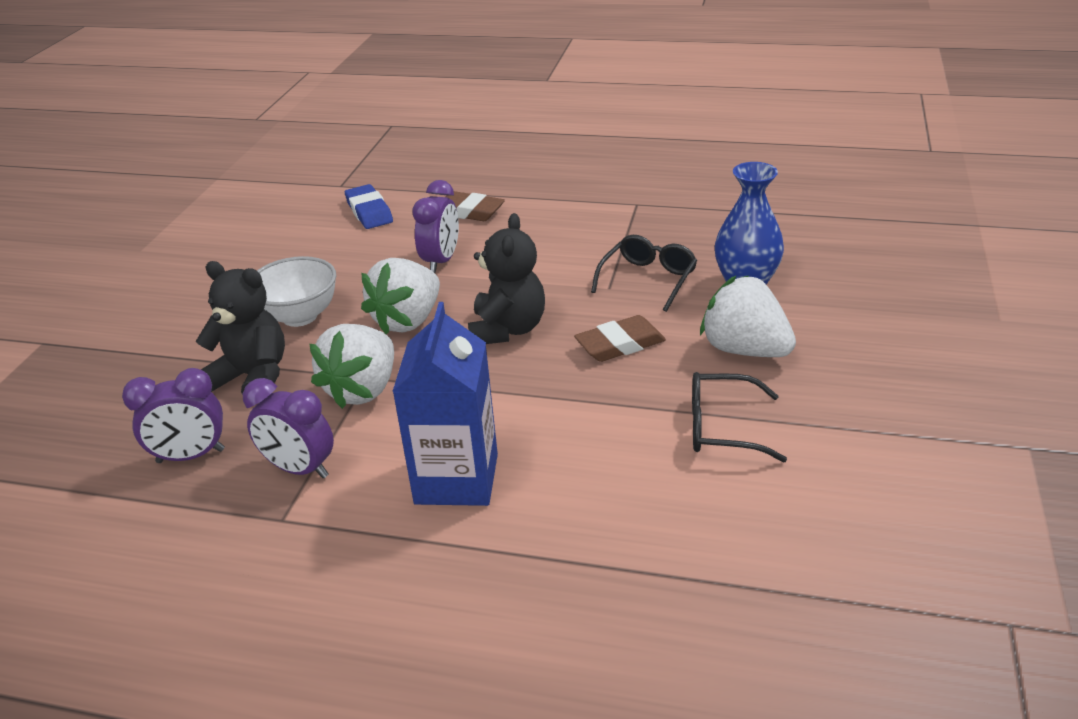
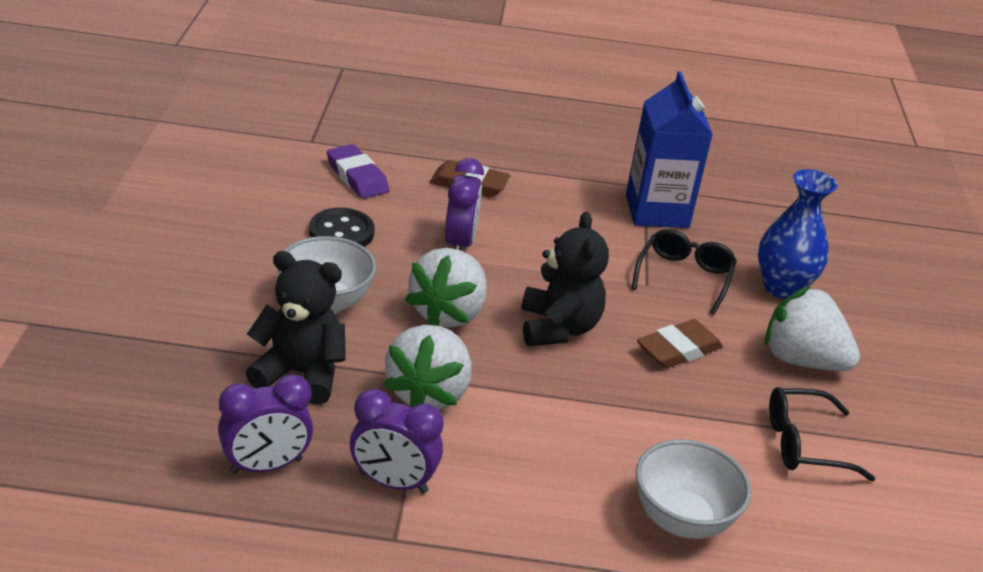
camera: 15 degrees left, 0 degrees up
blue eraser [345,184,393,229] -> purple eraser [327,144,389,199]
blue carton [392,302,498,506] -> blue carton moved to [626,71,713,228]
none -> black button [309,208,374,247]
none -> white bowl [636,439,751,539]

